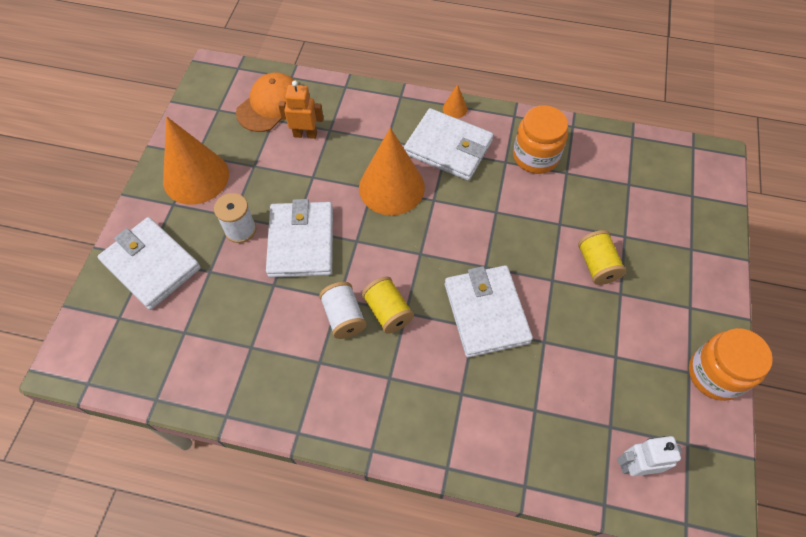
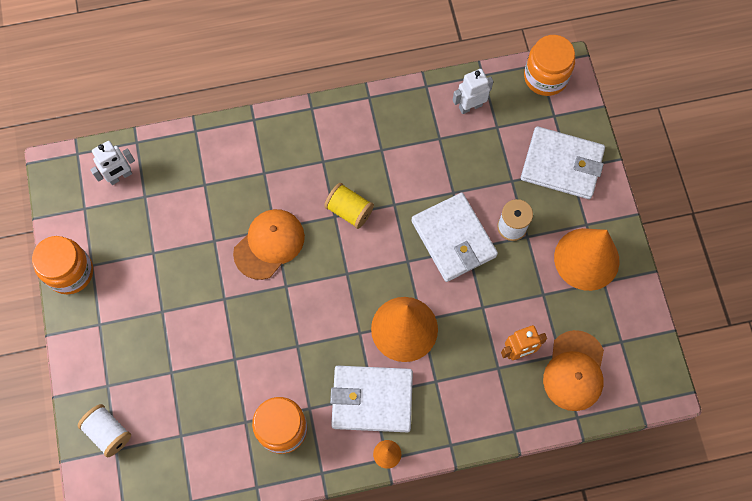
camera: 155 degrees right, 10 degrees up
white spool [319,282,367,339] -> white spool moved to [78,404,131,458]
white wallet [445,265,533,358] -> orange cap [233,209,305,280]
yellow spool [578,230,626,285] -> none
none -> white robot [453,69,493,114]
none -> orange jar [524,35,575,96]

